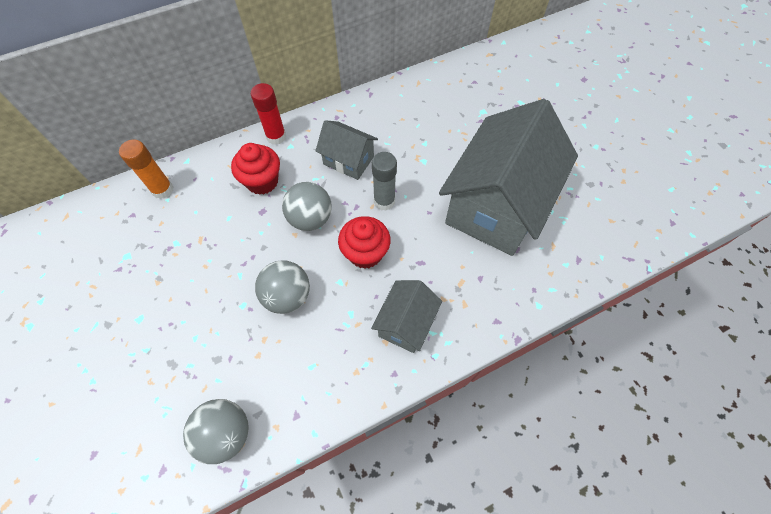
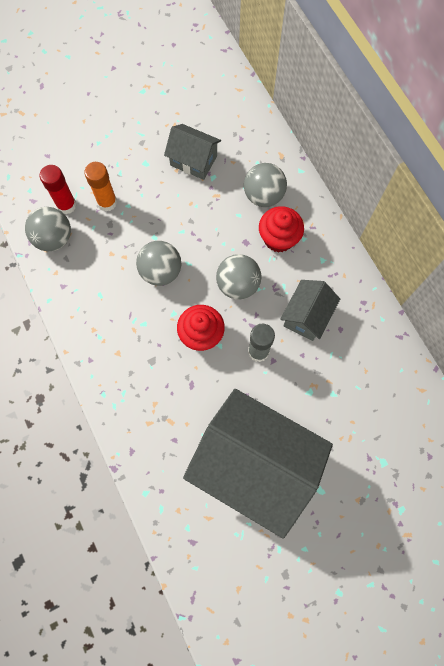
camera: 90 degrees right, 10 degrees up
orange glue stick [119,140,174,199] -> orange glue stick moved to [84,162,117,211]
red glue stick [251,83,286,145] -> red glue stick moved to [40,165,76,214]
grey house [371,280,442,353] -> grey house moved to [164,124,221,180]
none -> grey ball [244,163,287,207]

